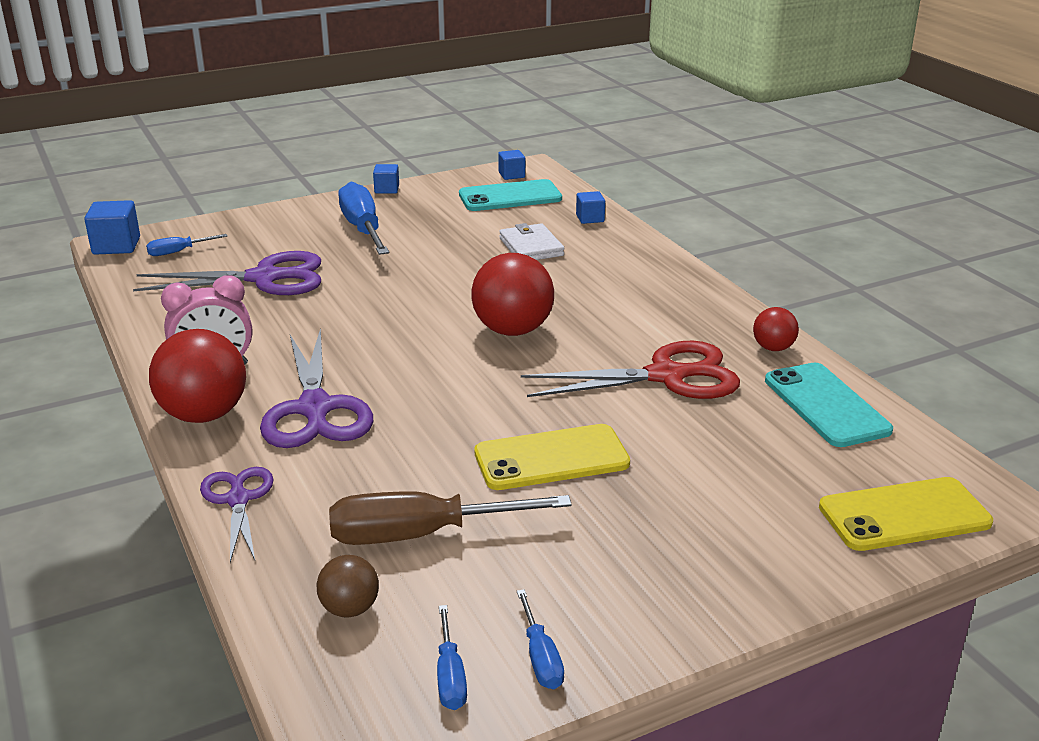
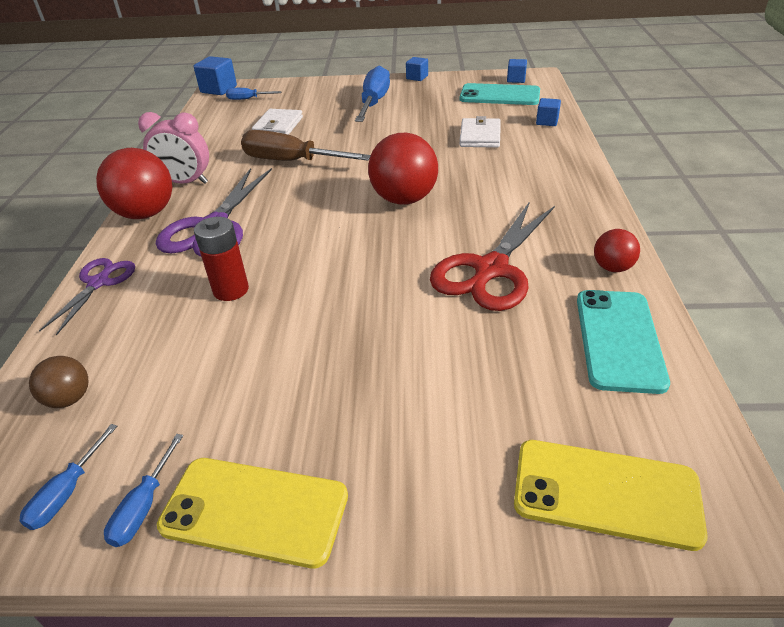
camera: 30 degrees right, 10 degrees up
purple scissors [133,251,321,295] -> white wallet [252,109,303,135]
brown screwdriver [329,491,572,545] -> brown screwdriver moved to [241,130,371,161]
yellow phone [474,424,630,490] -> yellow phone moved to [157,458,348,568]
red scissors [521,341,740,399] -> red scissors turned 105 degrees clockwise [430,201,555,311]
none -> red battery [194,217,249,301]

